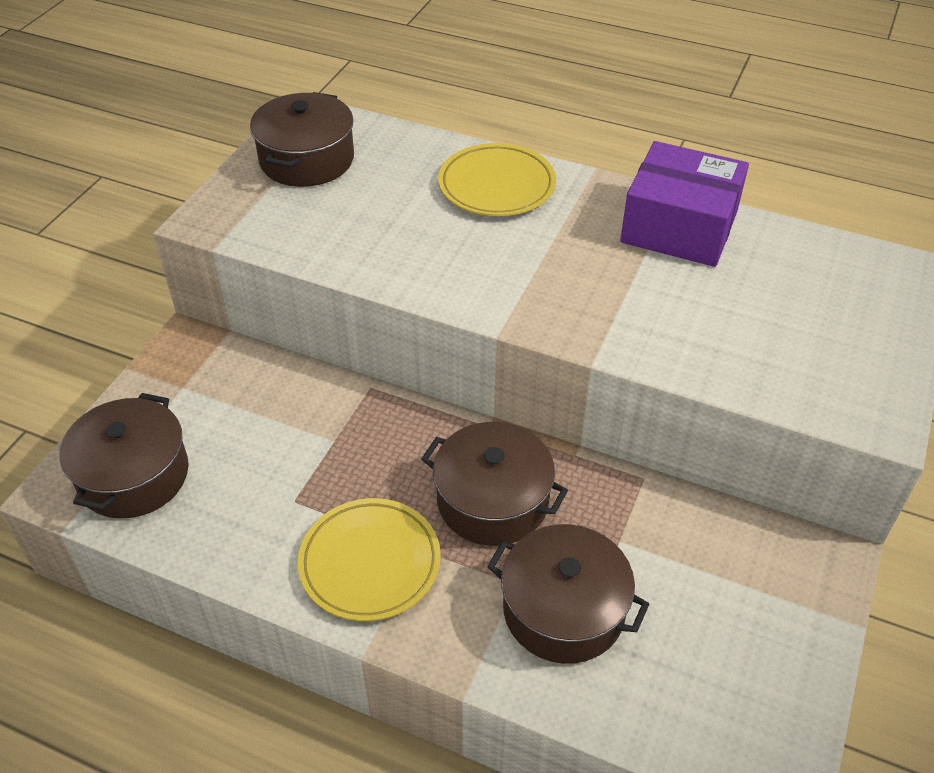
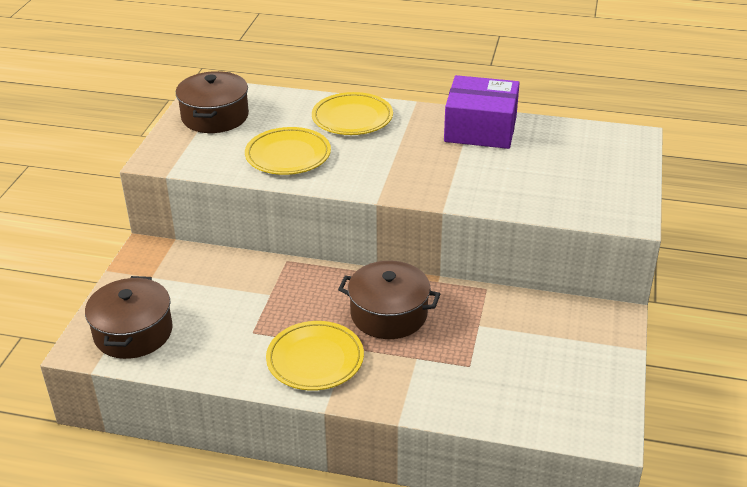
camera: 10 degrees left, 10 degrees down
brown pot [487,524,649,664] -> none
none -> yellow plate [245,127,331,175]

